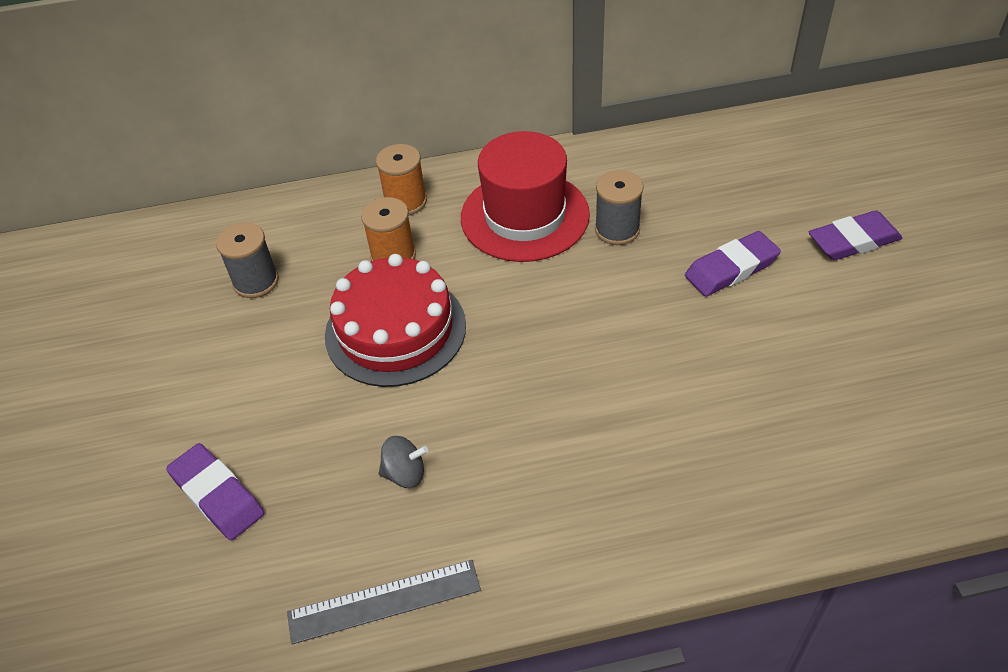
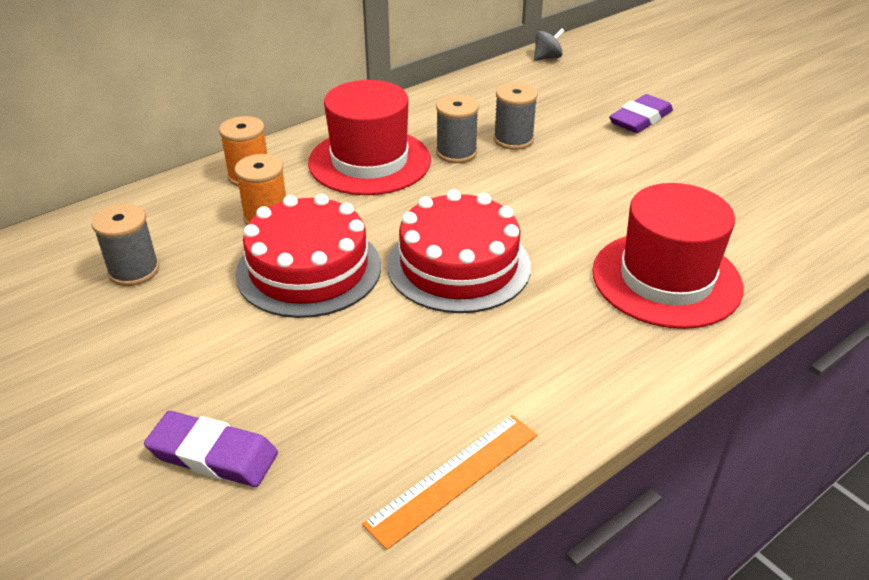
camera: 30 degrees left, 10 degrees down
grey ruler [287,560,481,644] -> orange ruler [362,415,537,550]
grey spinning top [378,436,428,488] -> grey spinning top moved to [534,28,564,61]
purple eraser [685,231,781,296] -> none
none -> red cake [387,189,531,313]
none -> grey spool [494,83,538,150]
none -> red hat [592,183,744,329]

